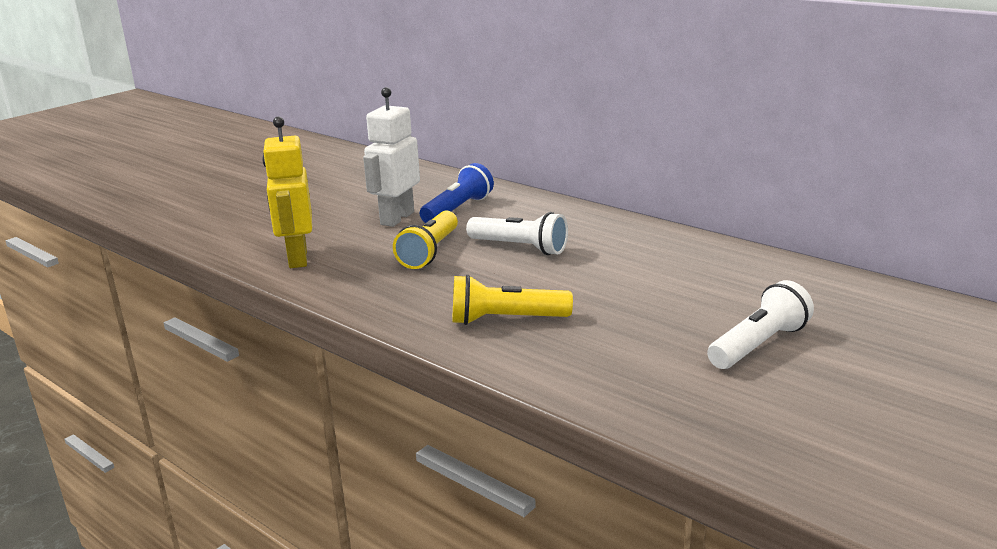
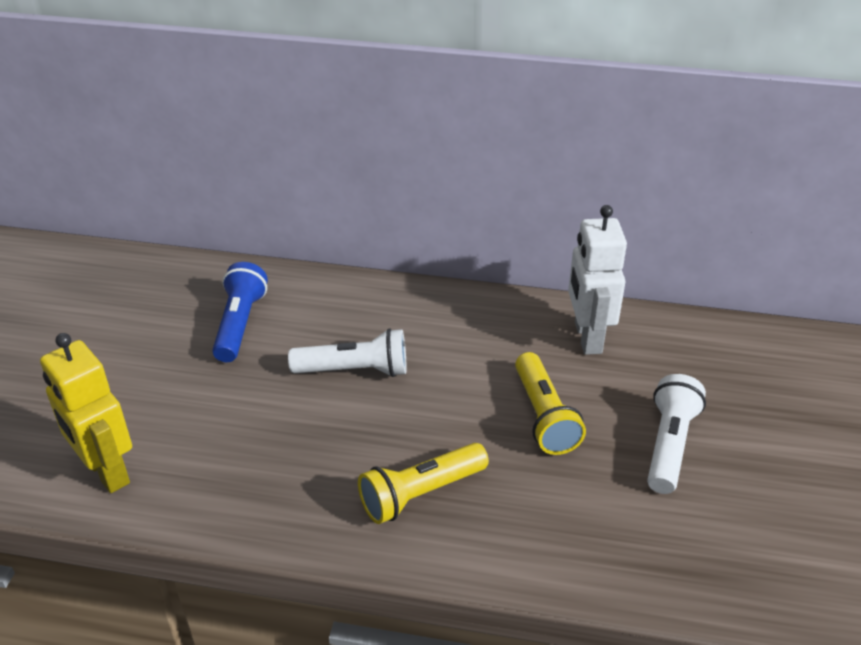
camera: 30 degrees left, 15 degrees up
white robot [363,87,420,227] -> white robot moved to [568,205,627,355]
yellow flashlight [393,211,458,269] -> yellow flashlight moved to [515,352,586,455]

